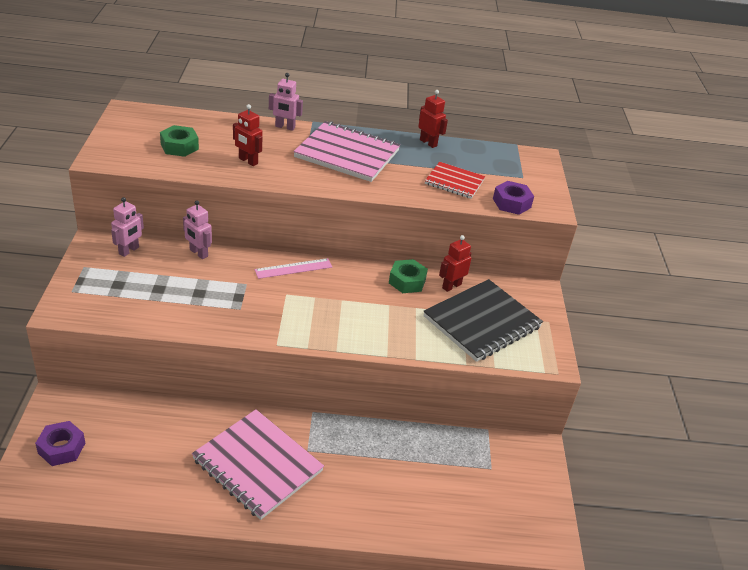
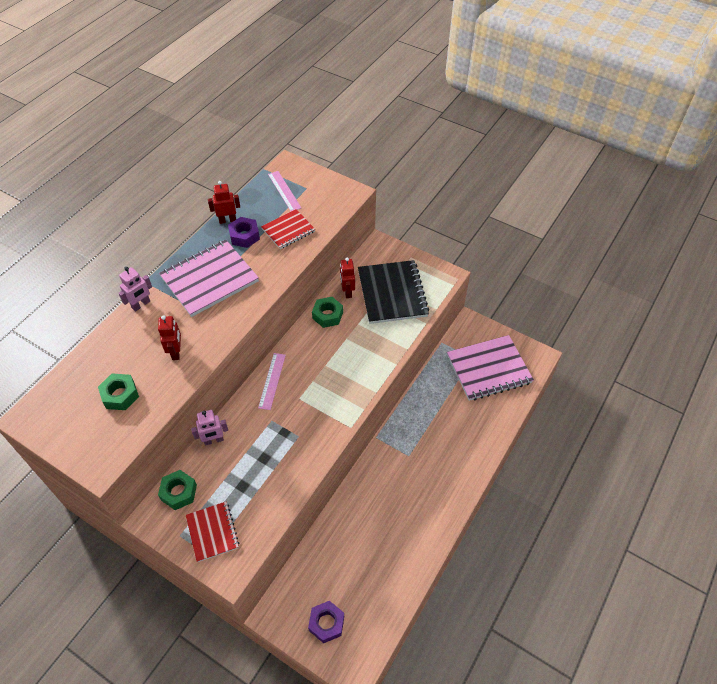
camera: 55 degrees left, 15 degrees up
pink robot [111,197,144,257] -> green nut [158,470,197,510]
pink notebook [192,409,324,520] -> pink notebook moved to [447,335,534,401]
red robot [233,104,262,166] -> red robot turned 75 degrees counterclockwise [158,315,181,360]
purple nut [493,181,534,215] -> purple nut moved to [228,217,260,248]
none -> red notebook [186,502,239,562]
none -> pink ruler [268,171,301,211]

